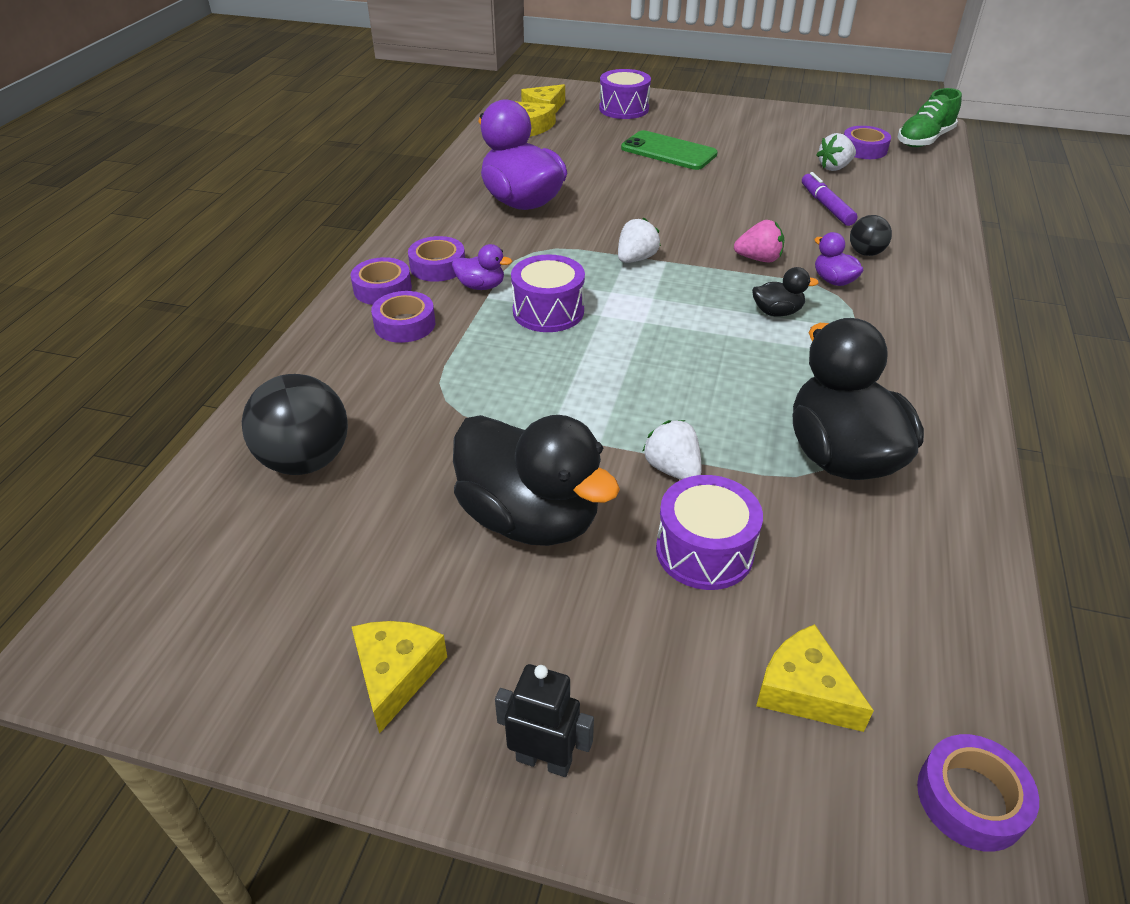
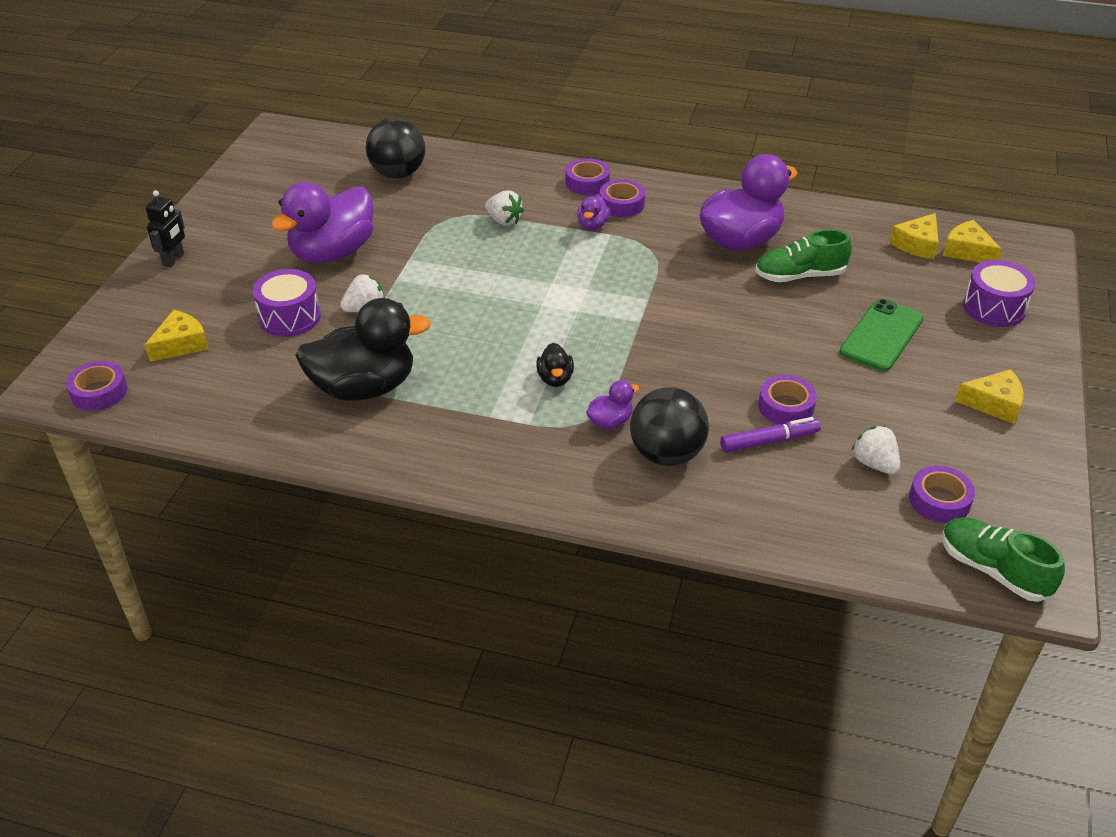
camera: 90 degrees right, 0 degrees up
yellow cheese [352,621,447,734] -> yellow cheese moved to [955,369,1023,424]
purple tape [371,291,435,343] -> purple tape moved to [758,375,817,424]
black duck [453,415,620,546] -> purple duck [271,182,374,263]
purple drum [511,254,585,332] -> none
white strawberry [618,218,661,263] -> white strawberry moved to [485,190,524,226]
pink strawberry [734,220,784,263] -> none
black ball [850,215,892,256] -> black ball [630,387,709,466], size x1.85
none -> green shoe [755,229,852,282]

